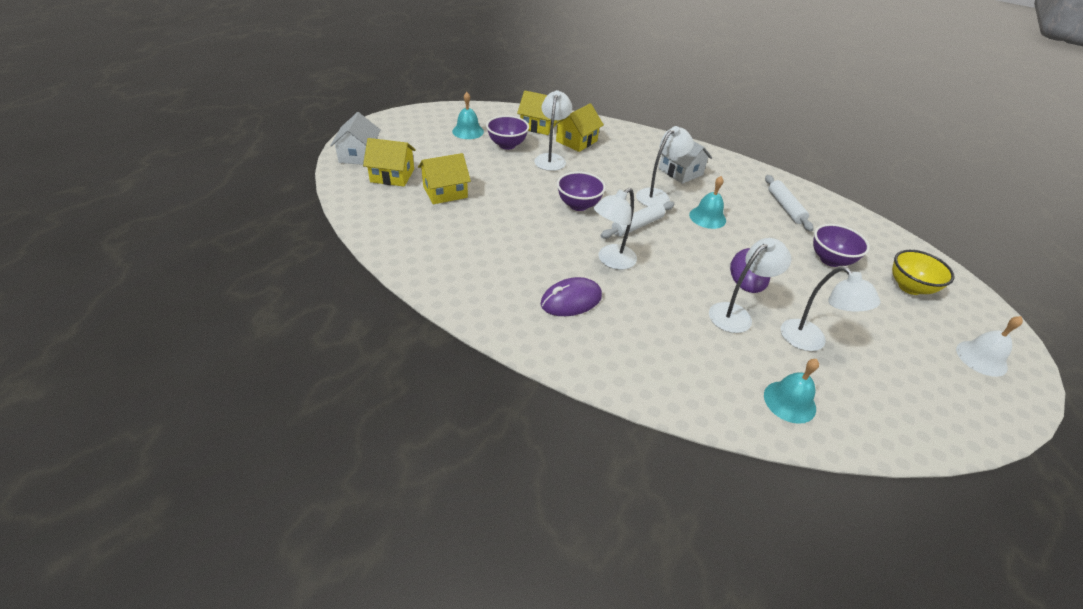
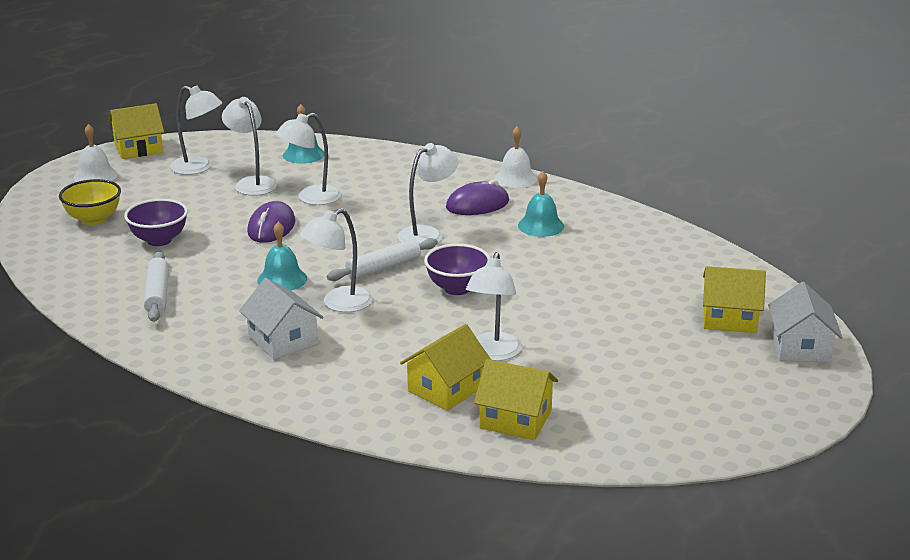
camera: 175 degrees left, 15 degrees down
yellow house [418,153,471,204] -> yellow house moved to [108,103,164,159]
turquoise bell [452,92,484,139] -> turquoise bell moved to [518,171,564,237]
purple bowl [486,115,529,150] -> none
none -> white lamp [170,86,223,175]
none -> white bell [494,127,538,188]

